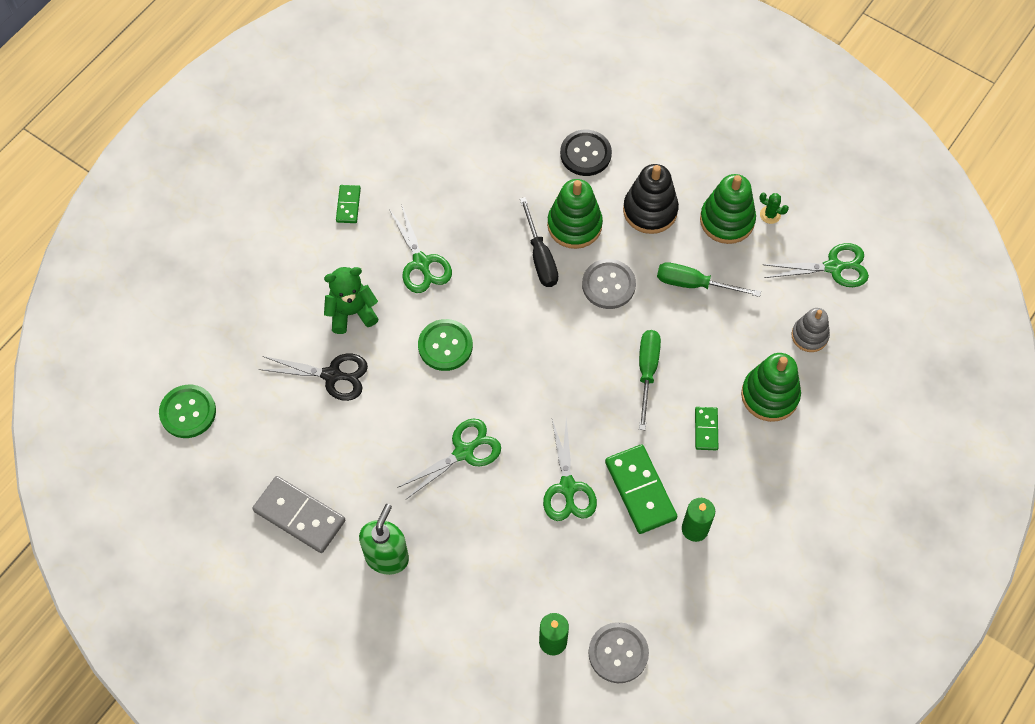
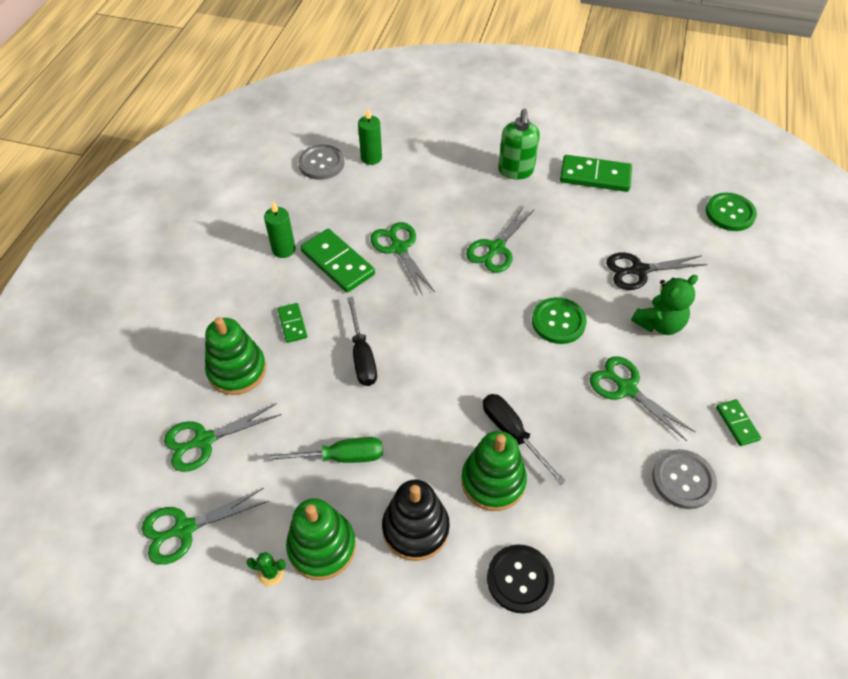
camera: 160 degrees right, 10 degrees down
grey domino [252,476,345,553] -> green domino [560,155,632,192]
grey button [582,259,636,309] -> grey button moved to [652,449,717,509]
green screwdriver [639,330,661,430] -> black screwdriver [347,297,377,386]
grey stacking toy [791,308,830,352] -> green scissors [164,403,282,472]

